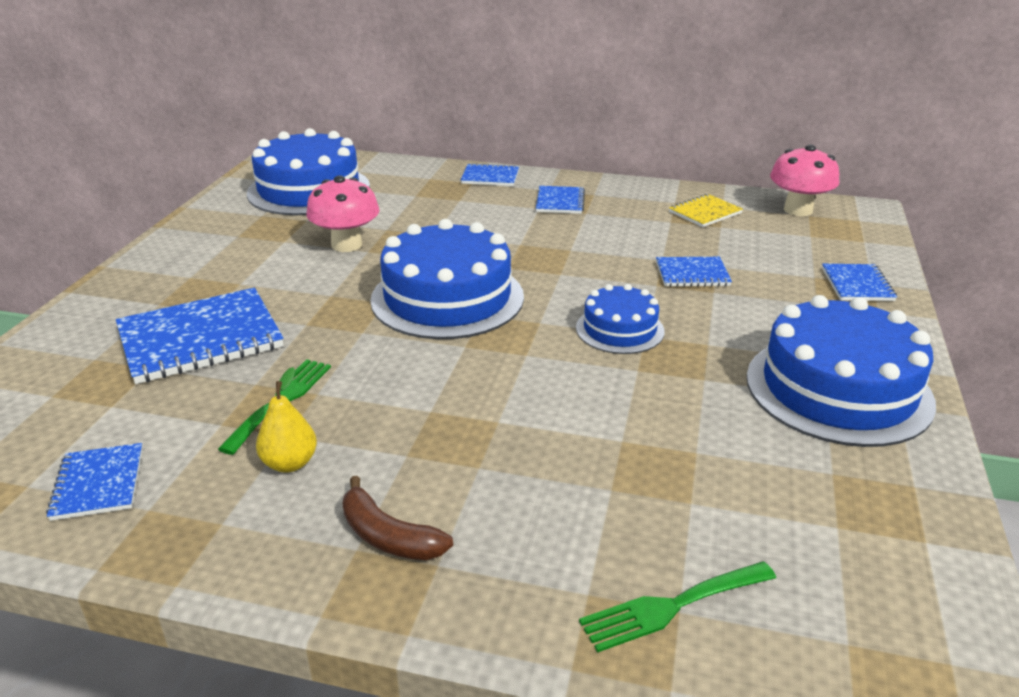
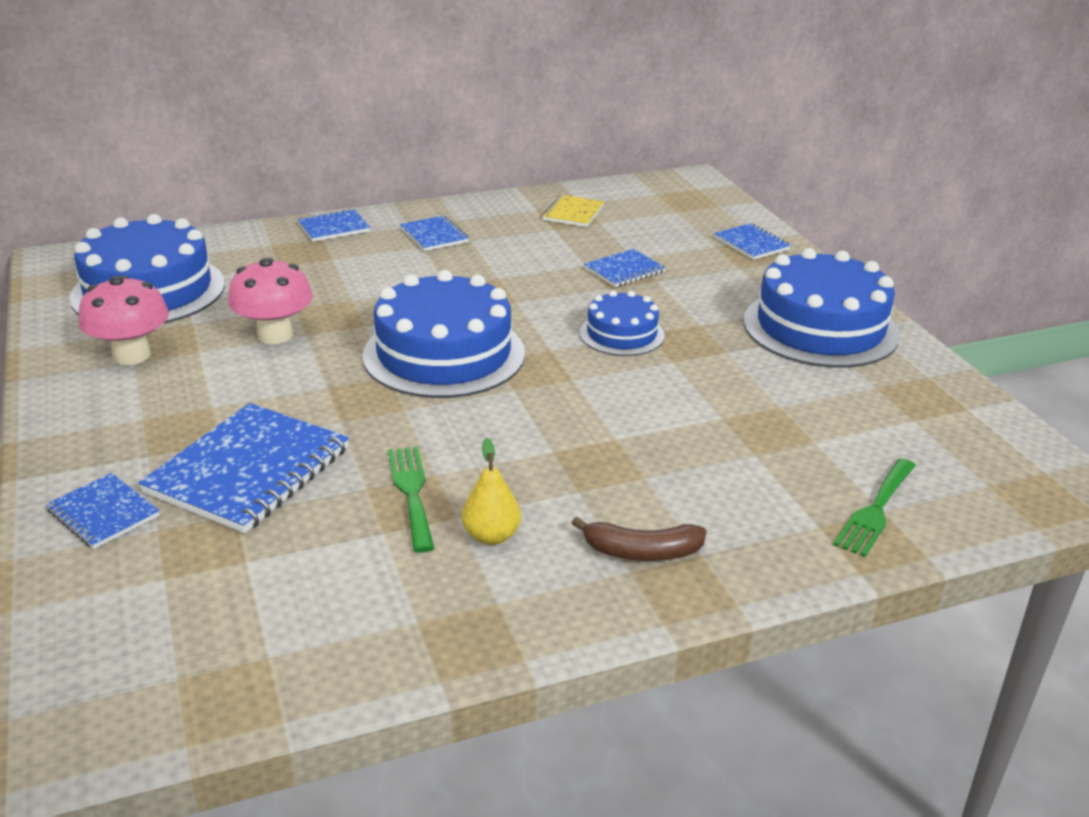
camera: 35 degrees left, 0 degrees up
blue notebook [46,443,143,521] -> blue notebook moved to [46,473,160,549]
pink mushroom [770,144,839,216] -> pink mushroom moved to [79,275,169,365]

